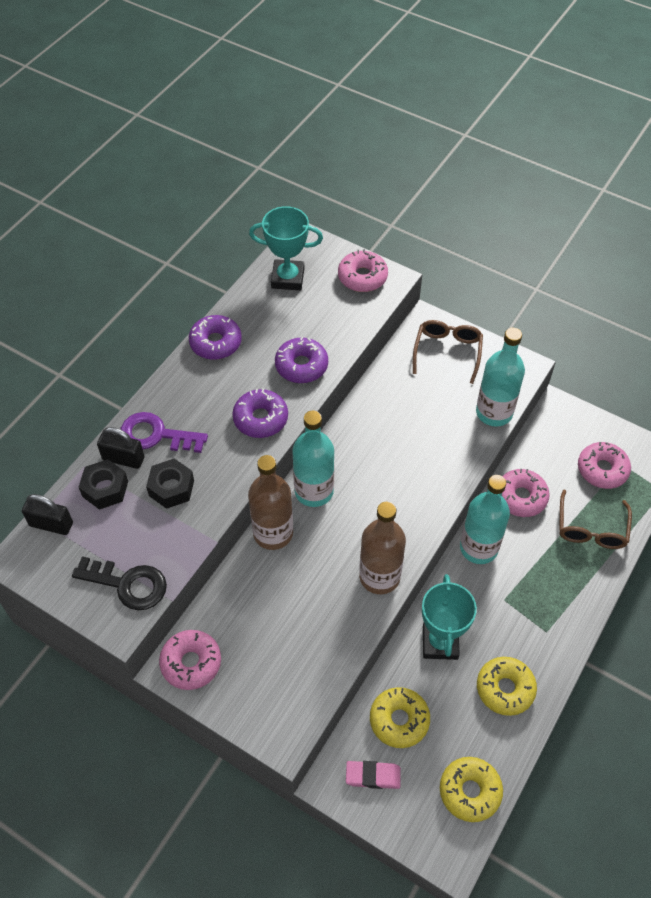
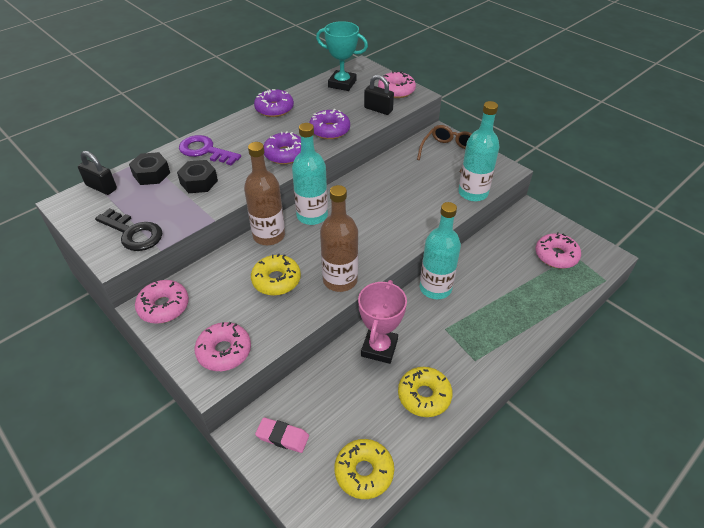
camera: 15 degrees right, 10 degrees down
black padlock [97,427,144,469] -> black padlock moved to [364,75,394,115]
yellow donut [370,687,430,748] -> yellow donut moved to [251,253,301,296]
turquoise trophy [422,574,477,660] -> pink trophy [358,280,407,364]
pink donut [502,469,550,517] -> pink donut moved to [195,322,251,371]
brown glasses [559,490,632,549] -> none

